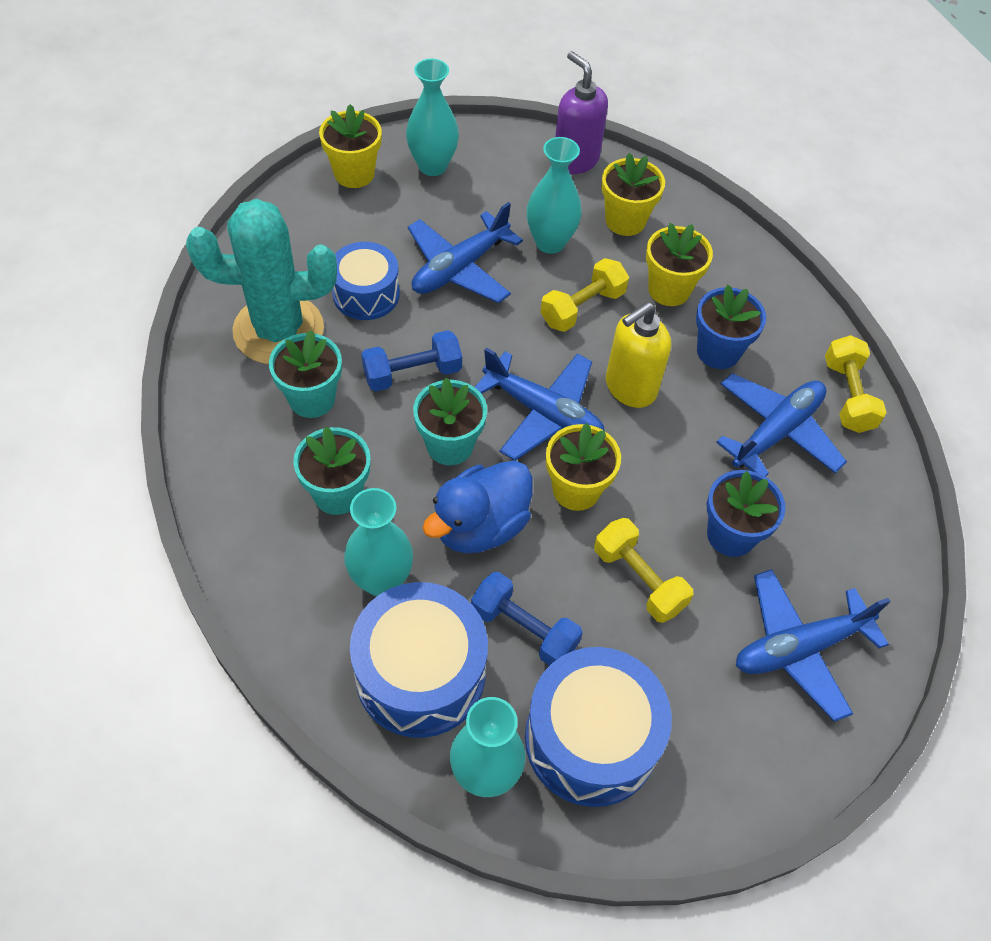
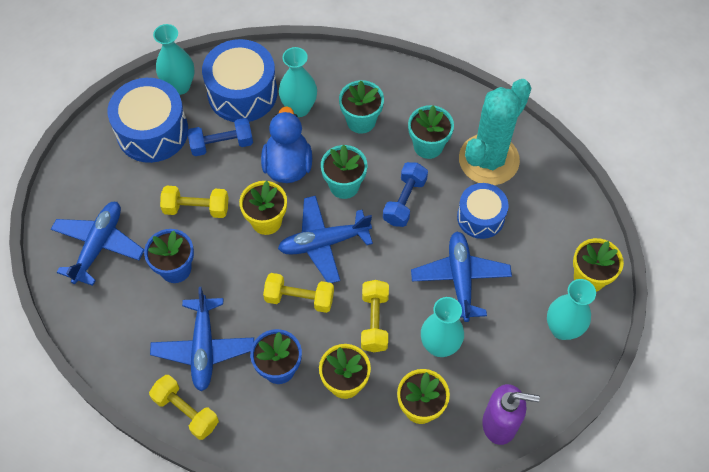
camera: 135 degrees right, 5 degrees up
yellow soap dispenser [606,302,671,408] -> yellow dumbbell [263,273,334,313]

